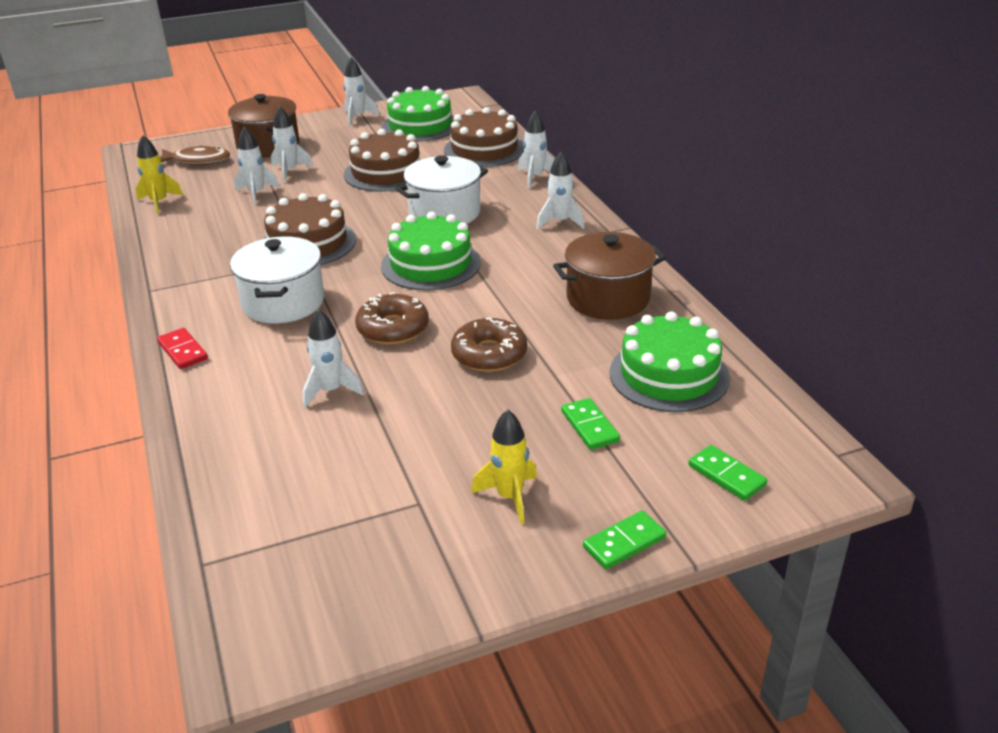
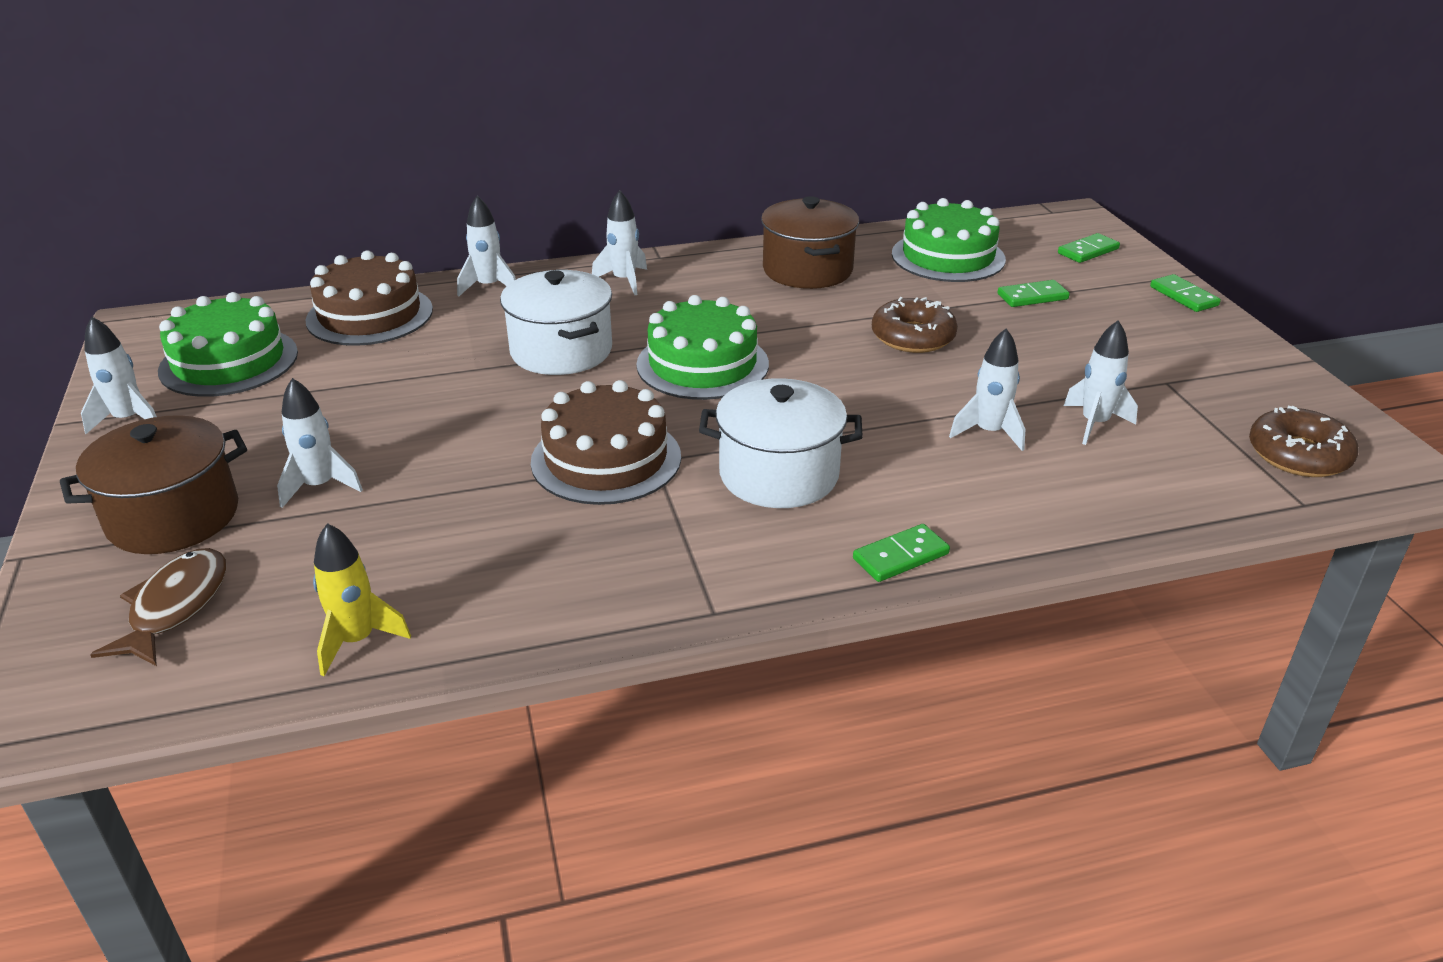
camera: 85 degrees left, 0 degrees up
red domino [157,328,208,369] -> green domino [853,524,950,582]
white rocket [234,127,280,205] -> white rocket moved to [1064,320,1138,445]
brown cake [344,129,421,192] -> none
brown donut [355,292,429,344] -> brown donut moved to [1249,406,1359,477]
yellow rocket [471,409,537,524] -> none

